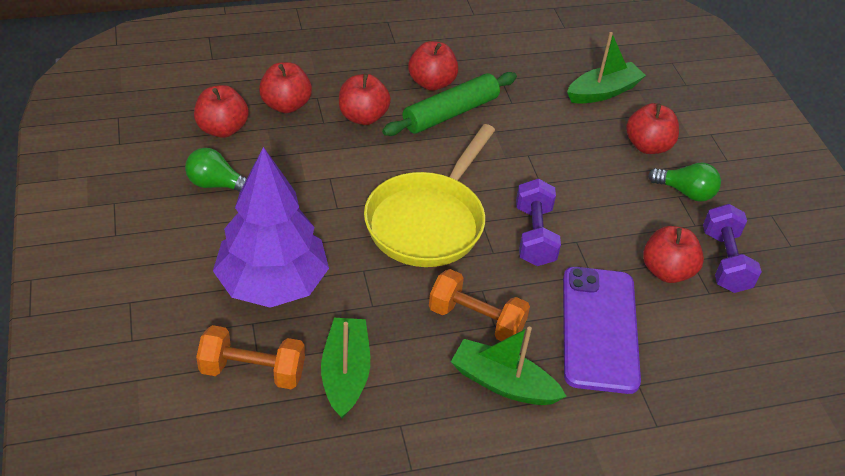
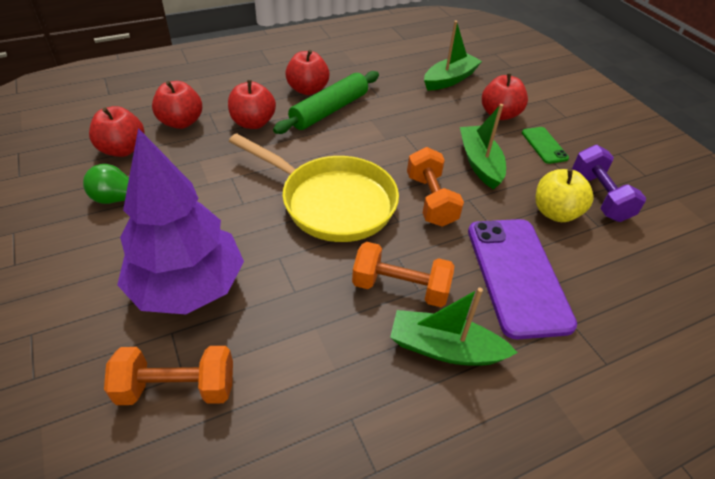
camera: 10 degrees left, 0 degrees up
green boat [321,318,370,419] -> green boat moved to [460,104,506,190]
yellow pan [364,124,495,267] -> yellow pan turned 75 degrees counterclockwise [229,134,399,242]
purple dumbbell [516,179,561,266] -> orange dumbbell [407,147,464,227]
red apple [643,226,704,283] -> yellow apple [535,169,594,222]
green light bulb [648,162,721,202] -> green phone [522,127,569,164]

